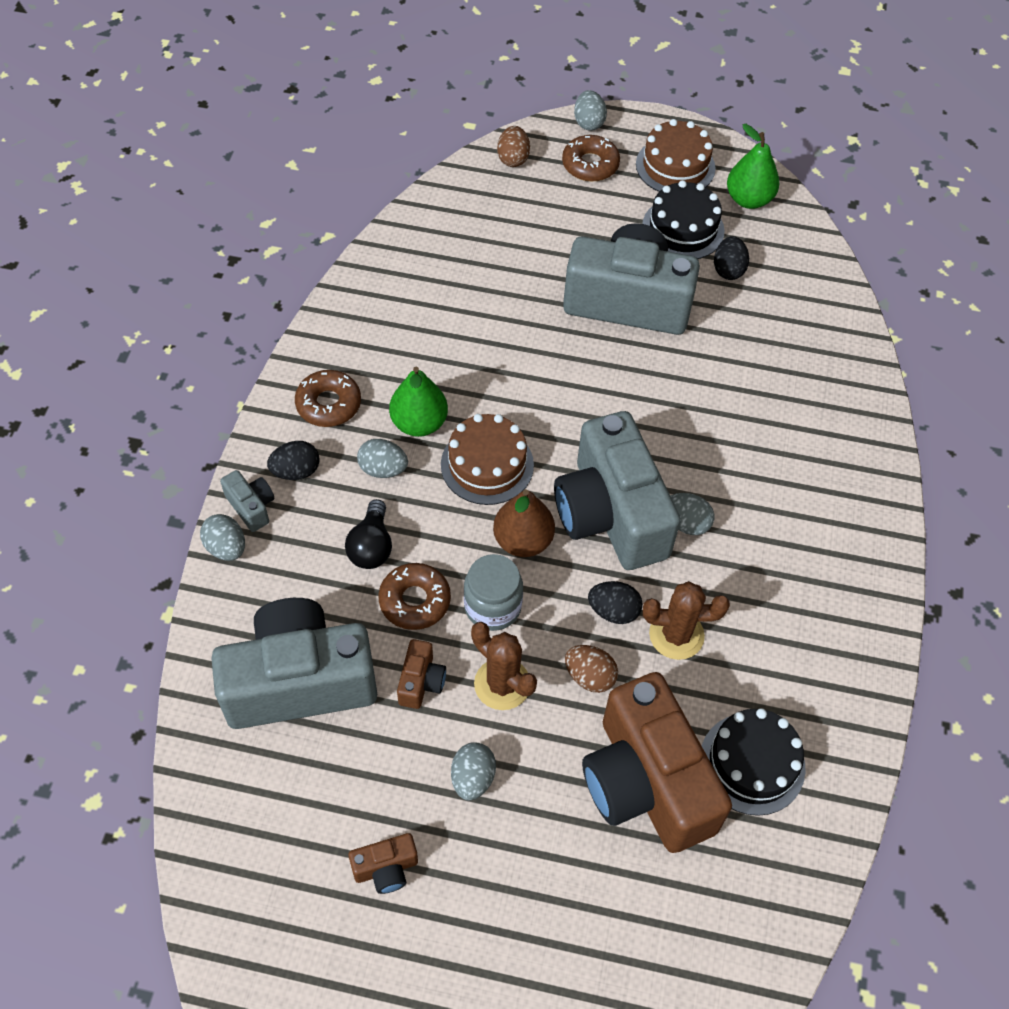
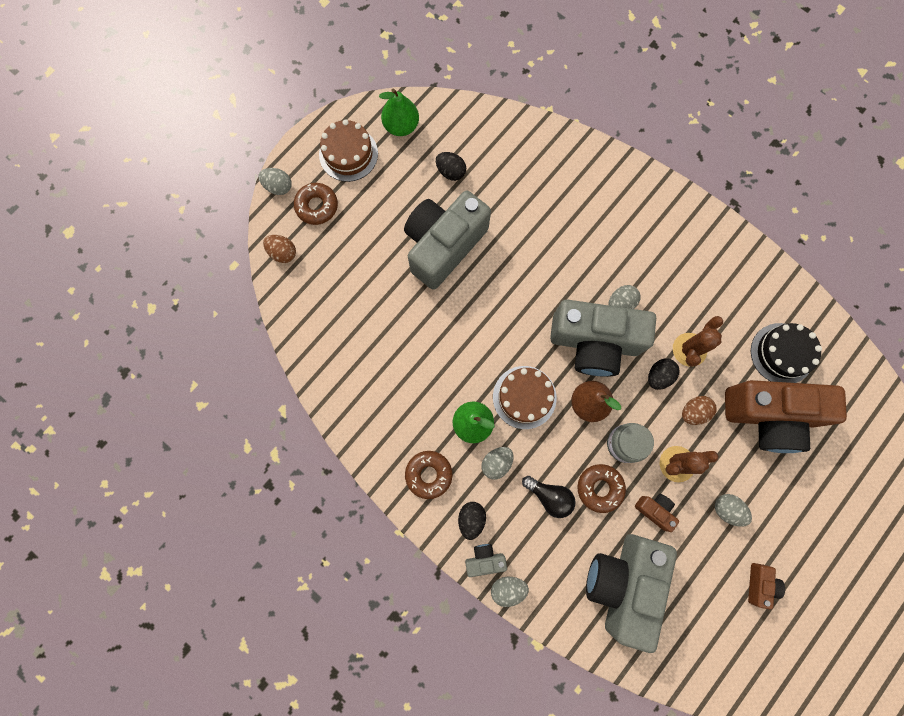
camera: 60 degrees left, 20 degrees up
black cake [642,180,725,259] -> none

